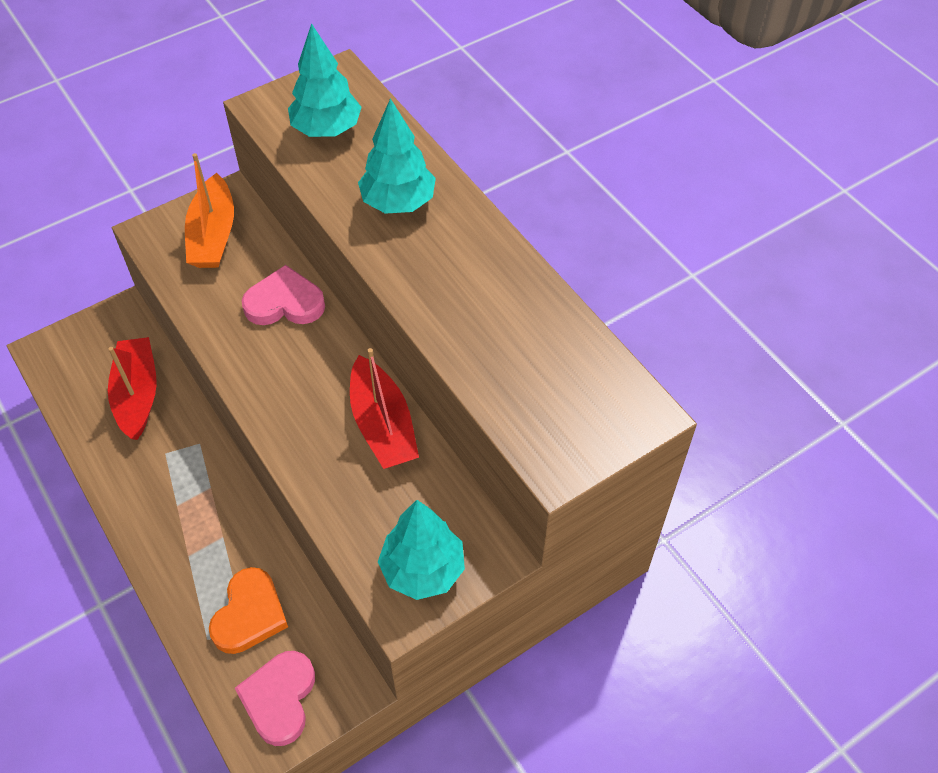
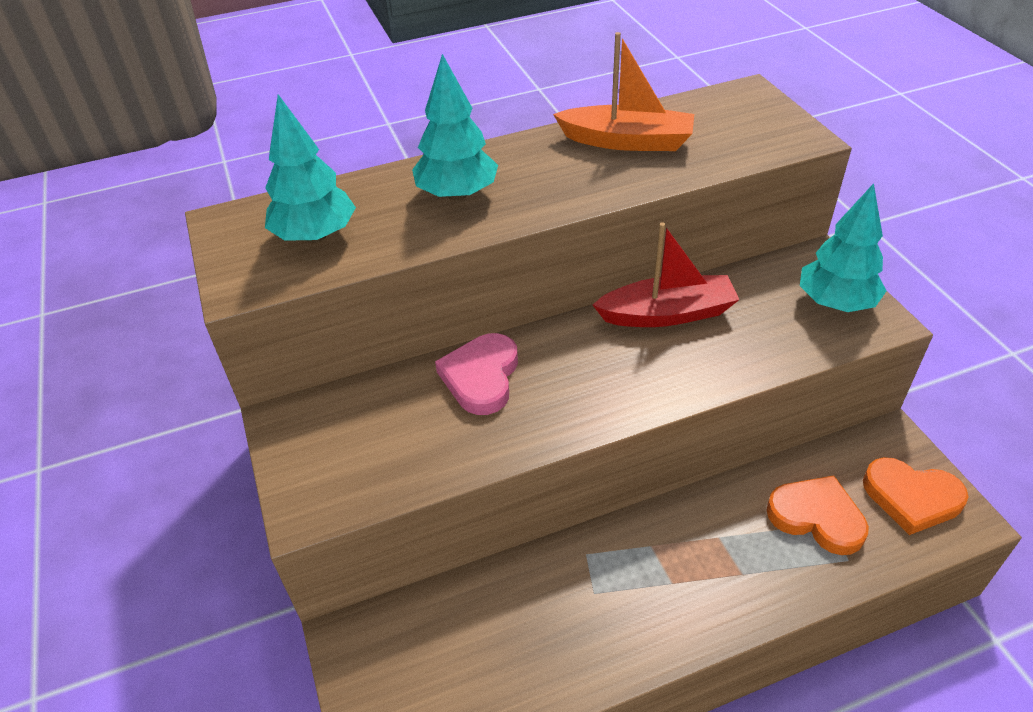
camera: 75 degrees left, 10 degrees down
red boat [108,337,157,440] -> none
orange boat [185,153,234,268] -> orange boat moved to [553,32,694,151]
pink heart [235,651,315,746] -> orange heart [863,457,968,535]

